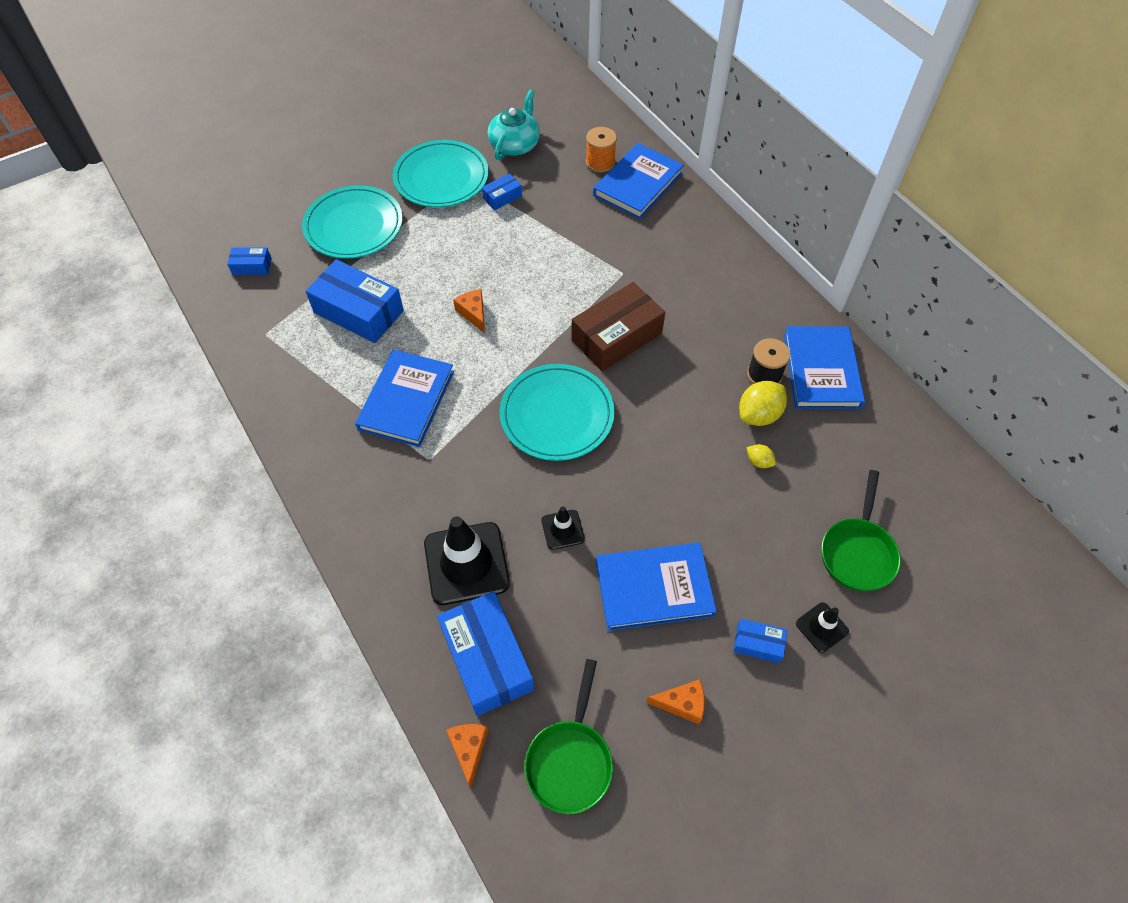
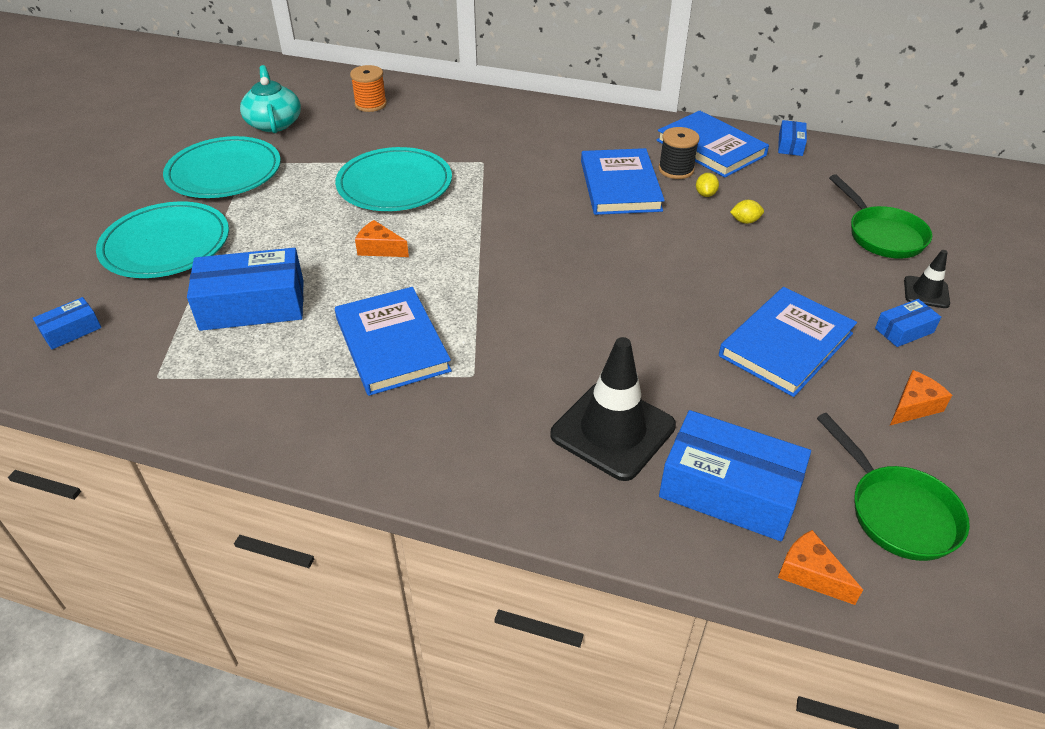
camera: 40 degrees left, 15 degrees down
blue box [482,173,522,210] -> blue box moved to [778,120,807,156]
turquoise plate [500,364,615,461] -> turquoise plate moved to [335,147,452,211]
black traffic cone [542,506,585,550] -> none
brown box [571,282,665,371] -> none
blue book [593,143,684,219] -> blue book moved to [581,148,665,215]
yellow lemon [739,381,787,426] -> yellow lemon [696,173,719,197], size x0.52

